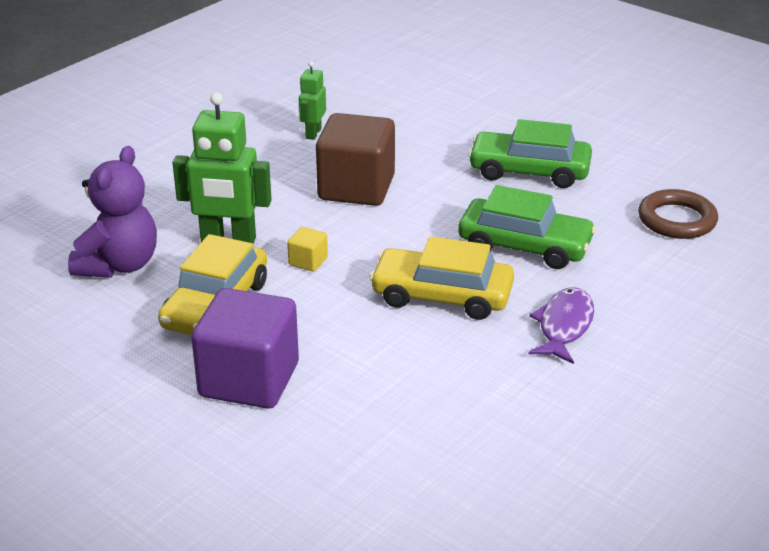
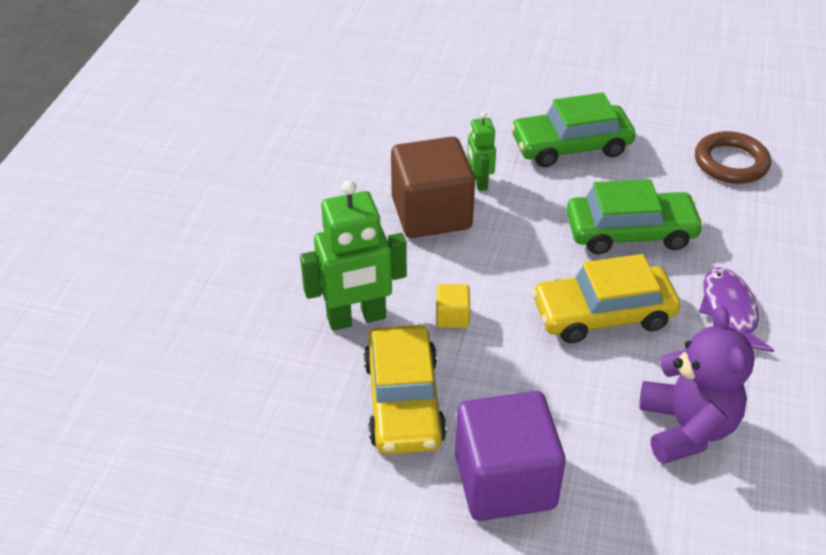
camera: 25 degrees left, 10 degrees up
purple teddy bear [68,146,157,278] -> purple teddy bear moved to [639,306,755,464]
green robot [299,61,326,140] -> green robot moved to [467,112,496,191]

